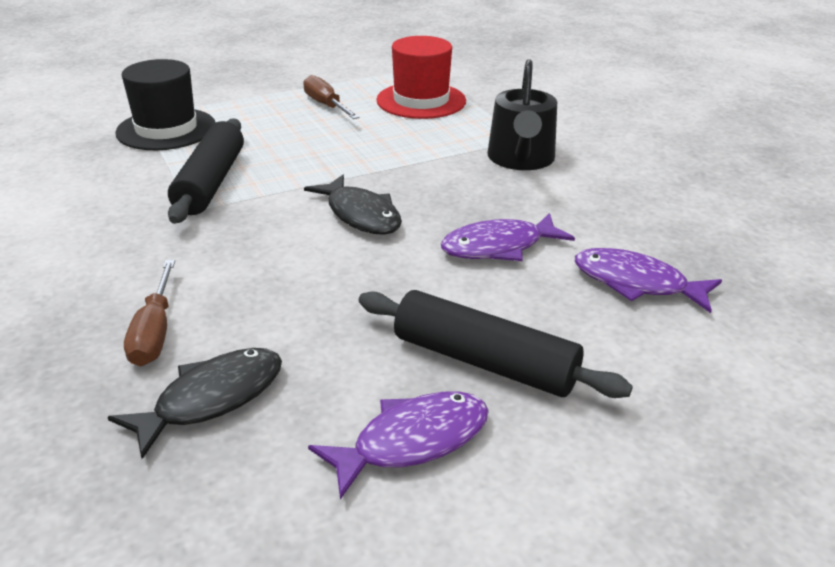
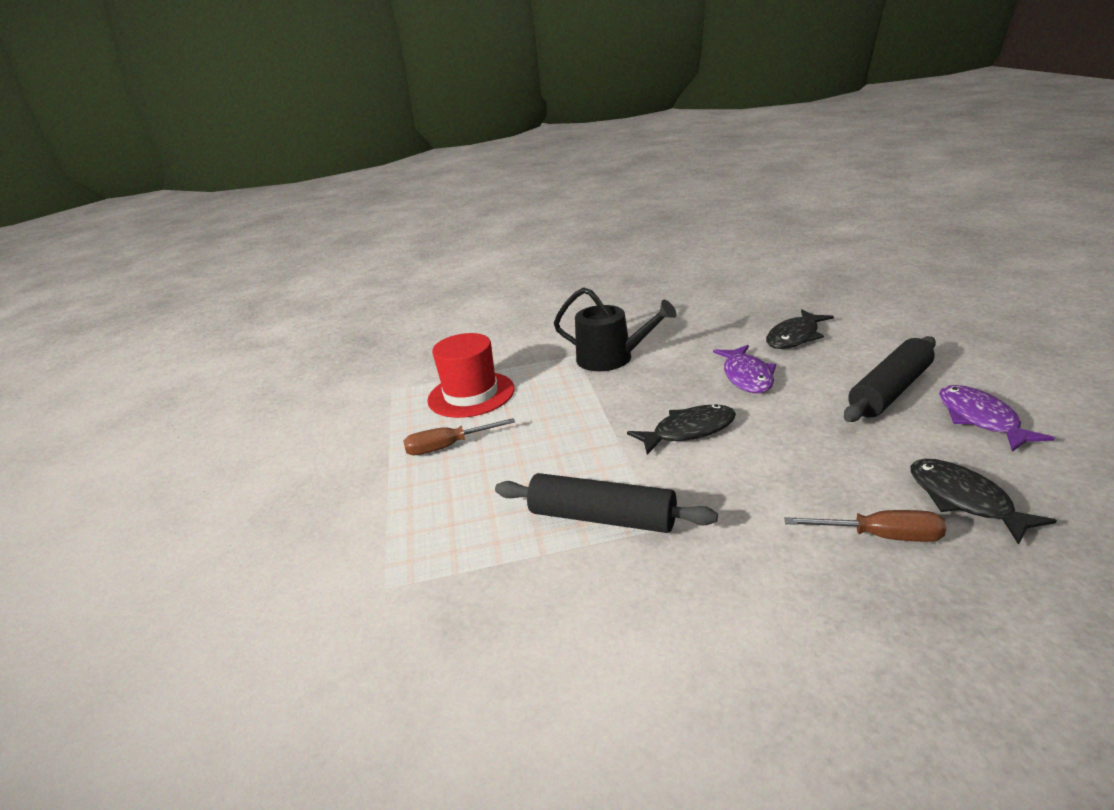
camera: 70 degrees left, 5 degrees down
black hat [115,59,216,150] -> none
purple fish [575,248,722,313] -> black fish [766,310,834,349]

